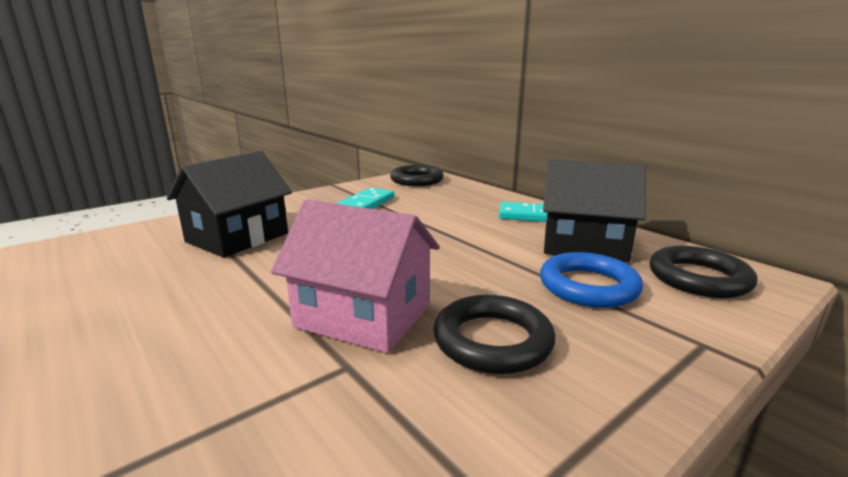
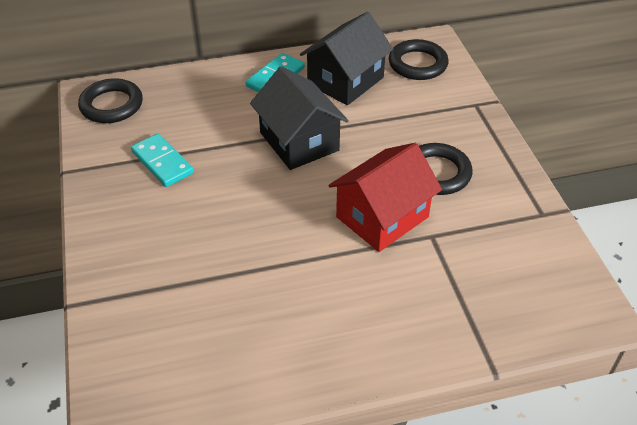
camera: 65 degrees left, 25 degrees up
black house [167,151,292,258] -> black house moved to [250,66,349,170]
pink house [271,199,440,353] -> red house [329,143,442,252]
blue ring [540,252,643,308] -> none

